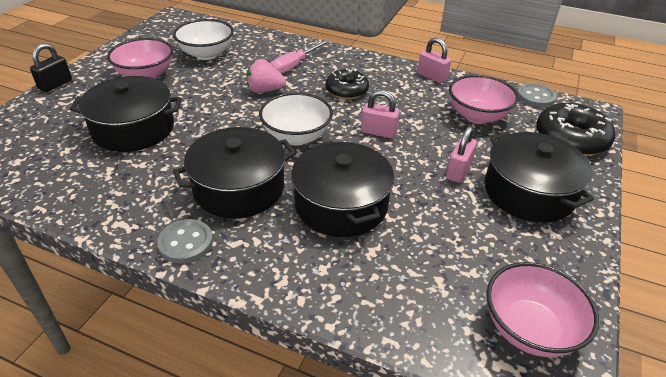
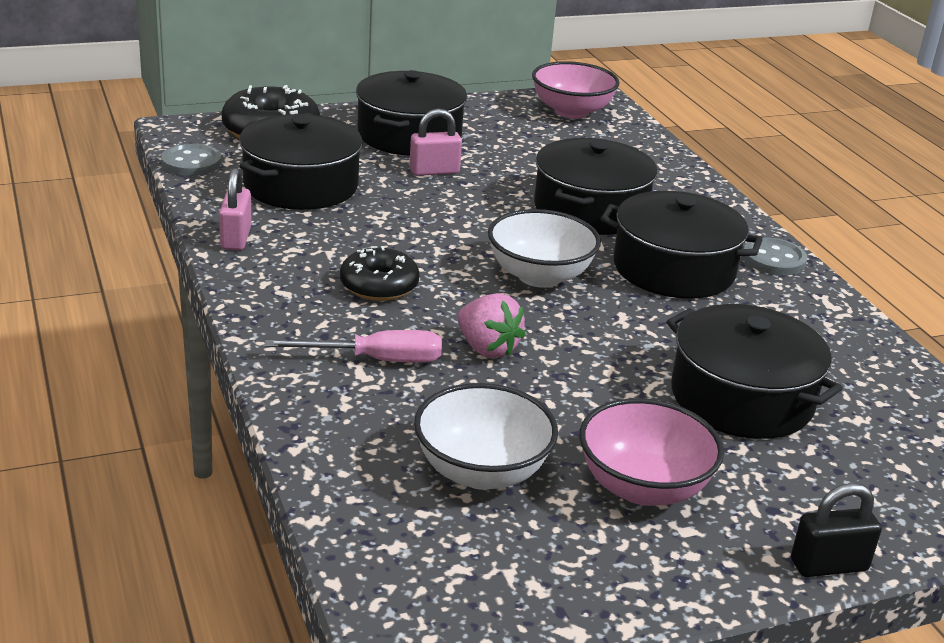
camera: 135 degrees left, 10 degrees down
pink padlock [361,90,400,138] -> none
pink bowl [449,75,519,124] -> black pot [239,114,363,210]

